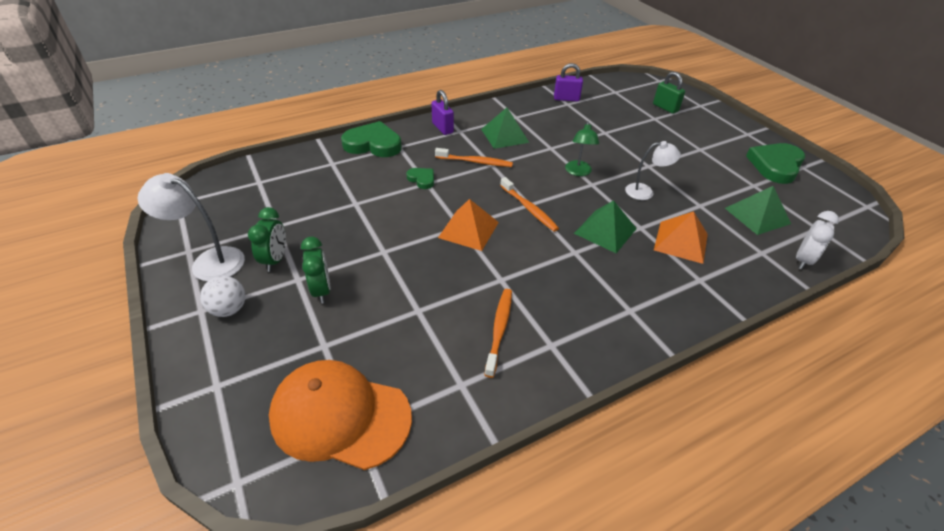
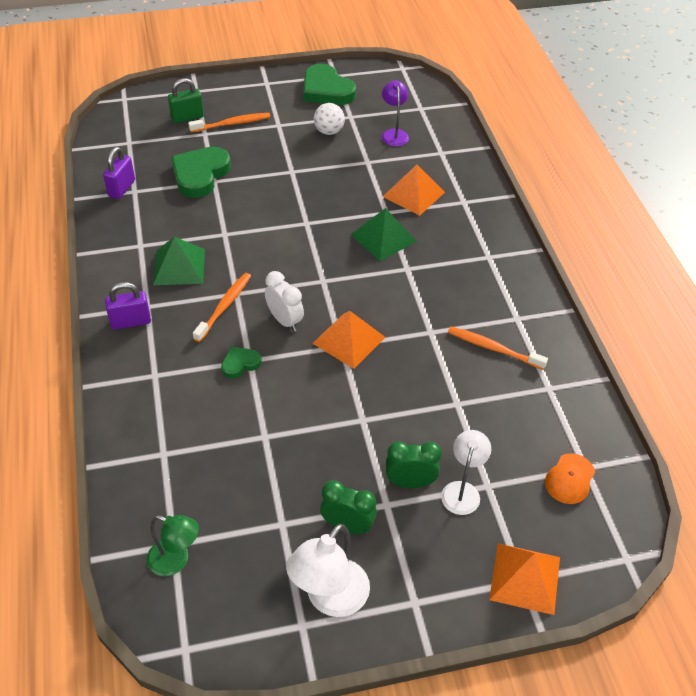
camera: 75 degrees left, 5 degrees up
white ball [200,276,246,317] -> white ball moved to [314,103,345,135]
orange cap [269,360,412,470] -> orange cap [545,453,595,504], size x0.46
green heart [341,121,402,157] -> green heart moved to [171,147,231,198]
orange toothbrush [500,177,559,232] -> orange toothbrush moved to [188,113,270,132]
green lamp [565,121,599,176] -> green lamp moved to [147,515,199,576]
white lamp [625,141,681,200] -> white lamp moved to [441,430,491,515]
green pyramid [725,186,791,235] -> purple lamp [381,81,409,146]
white clock [796,211,839,270] -> white clock moved to [265,271,304,331]
none -> orange pyramid [489,543,560,615]

